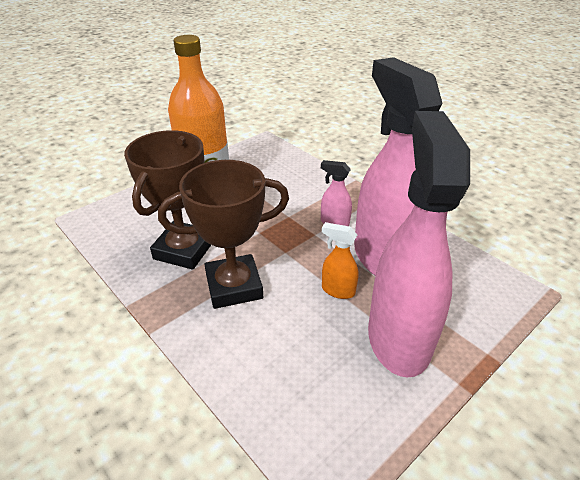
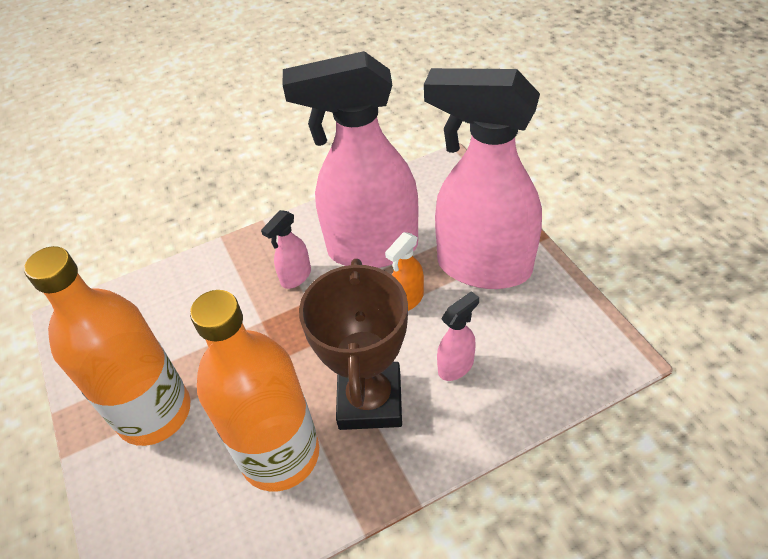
camera: 70 degrees left, 10 degrees up
brown trophy [124,130,211,270] -> orange bottle [190,290,319,491]
none -> pink spray bottle [437,291,479,381]

